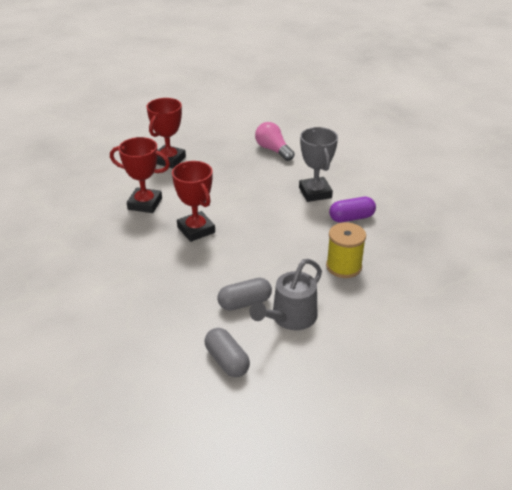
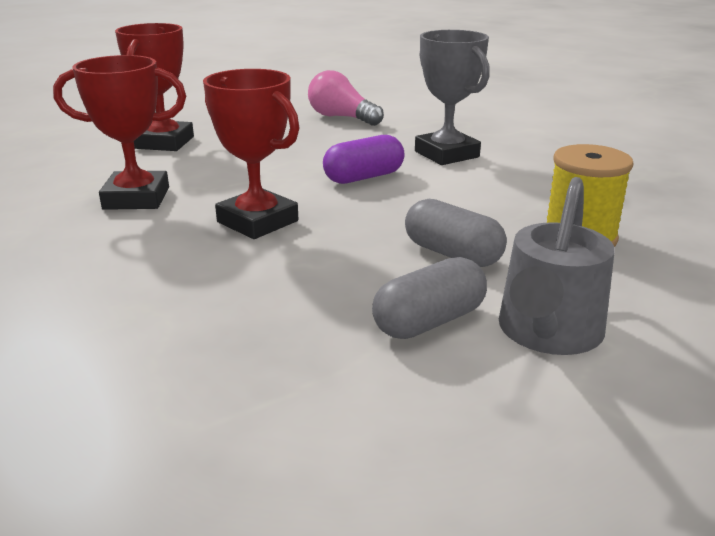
camera: 15 degrees left, 10 degrees down
grey capsule [205,328,250,377] -> grey capsule moved to [405,199,507,267]
purple capsule [329,197,376,222] -> purple capsule moved to [323,135,405,184]

